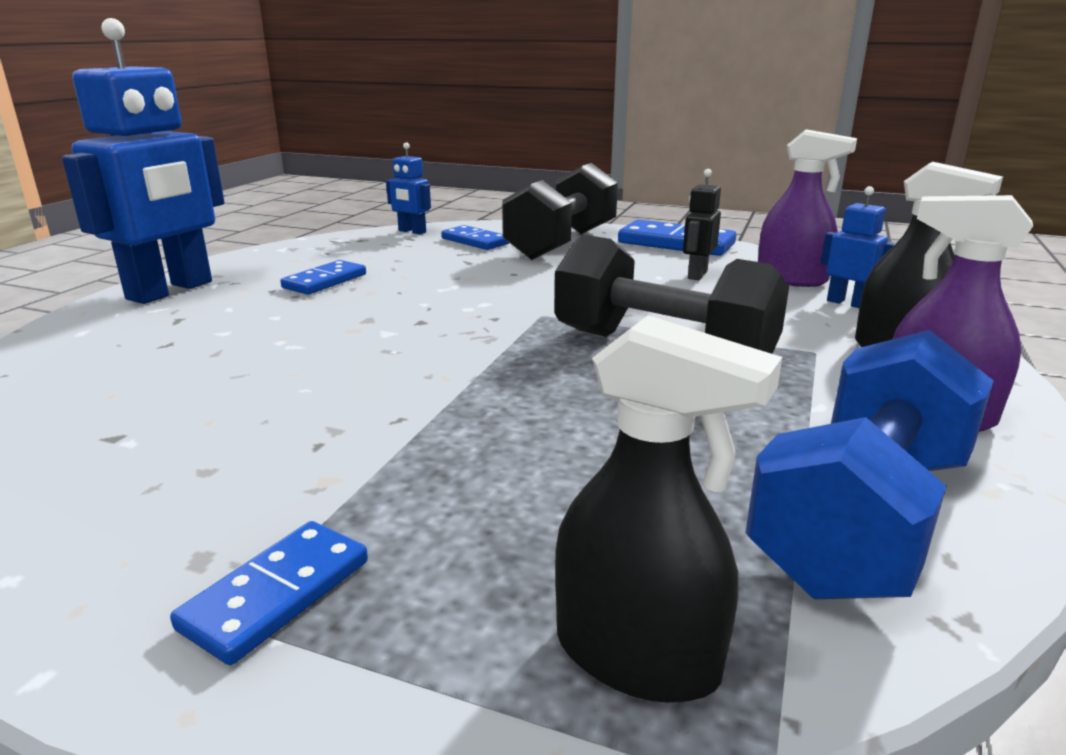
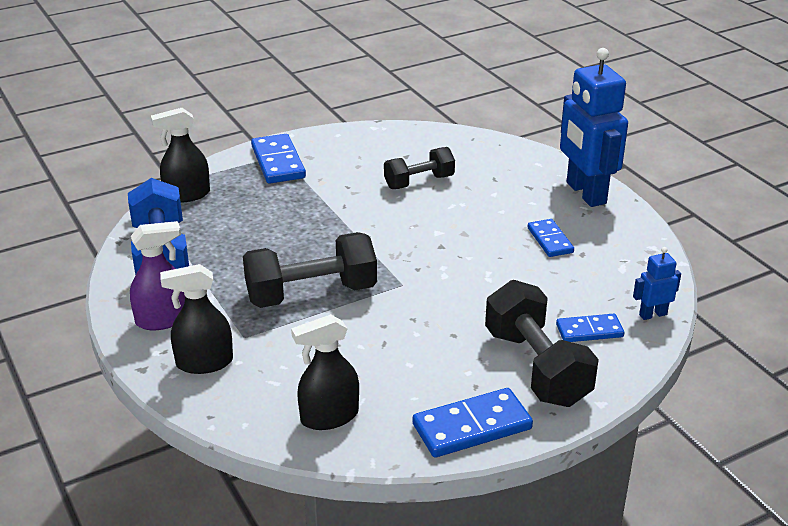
camera: 130 degrees right, 10 degrees up
blue domino [170,521,368,665] -> blue domino [251,134,306,184], size x1.58
black robot [683,169,721,280] -> none
purple spray bottle [758,129,857,287] -> black spray bottle [291,314,359,430]
blue robot [821,186,896,308] -> none
none -> black dumbbell [384,147,455,189]

